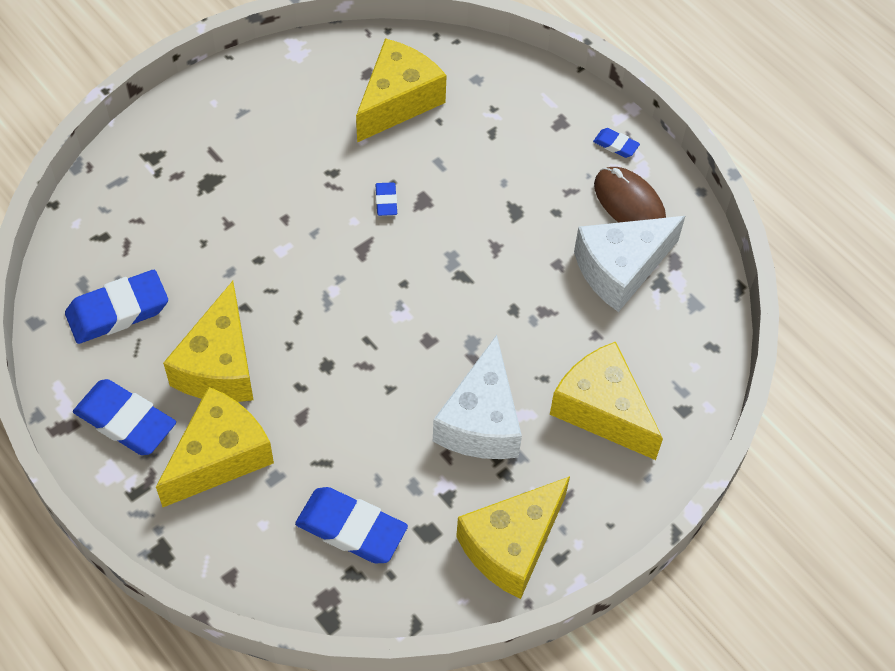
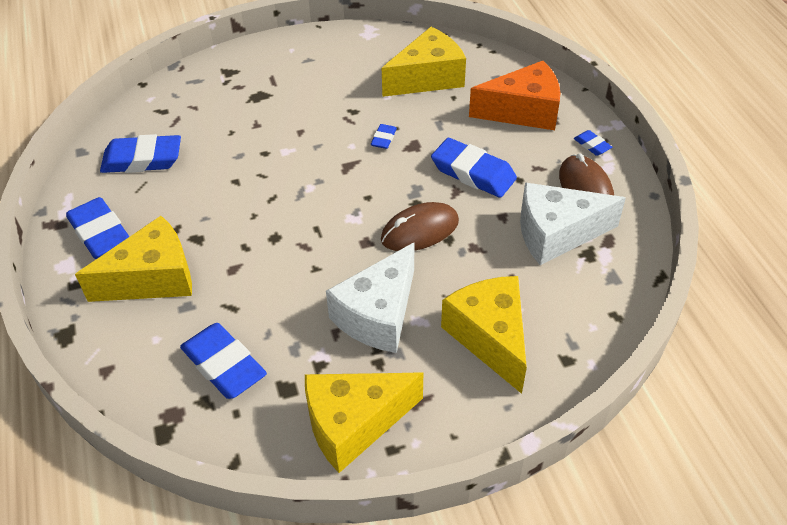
camera: 25 degrees right, 10 degrees down
yellow cheese [163,281,253,402] -> none
none -> brown mouse [381,202,459,251]
none -> blue eraser [431,138,517,198]
none -> orange cheese [469,61,560,130]

